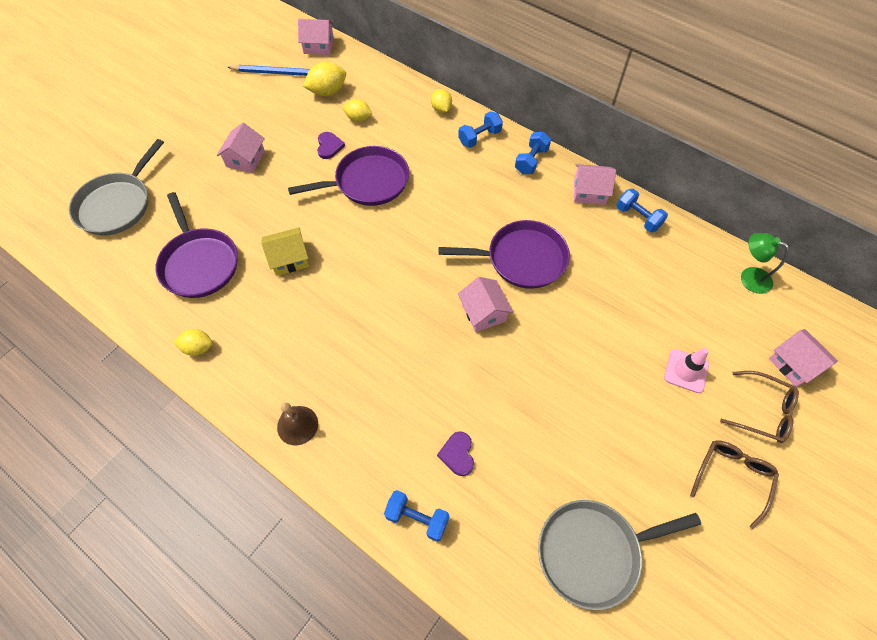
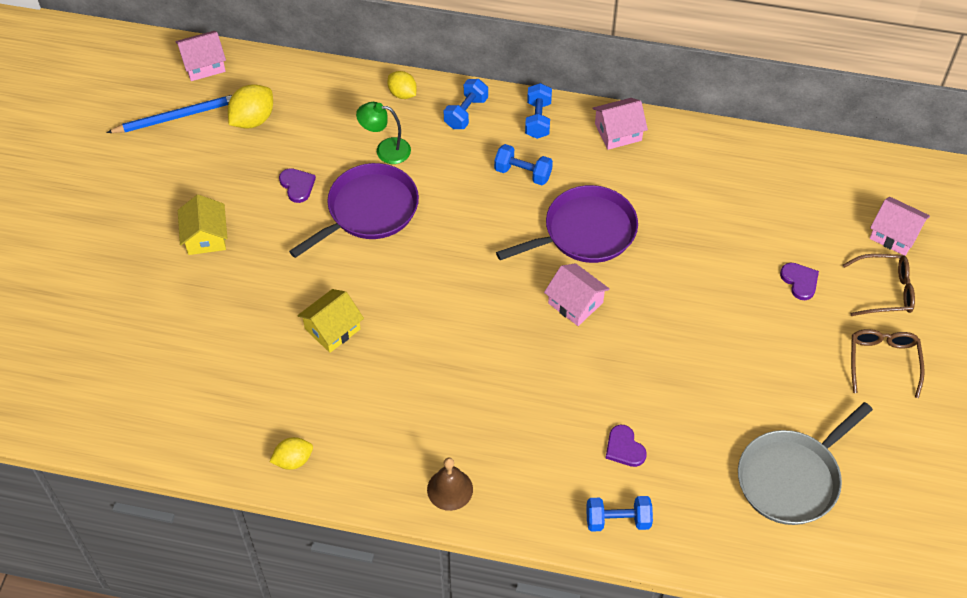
camera: 25 degrees left, 5 degrees down
grey pan [69,139,164,235] -> none
purple pan [155,192,238,298] -> none
pink house [216,123,265,173] -> yellow house [178,195,227,255]
yellow lemon [343,99,373,122] -> none
blue dumbbell [616,189,668,232] -> blue dumbbell moved to [494,144,553,185]
pink traffic cone [664,348,709,393] -> purple heart [780,263,819,300]
green lamp [741,233,789,294] -> green lamp moved to [356,102,411,164]

